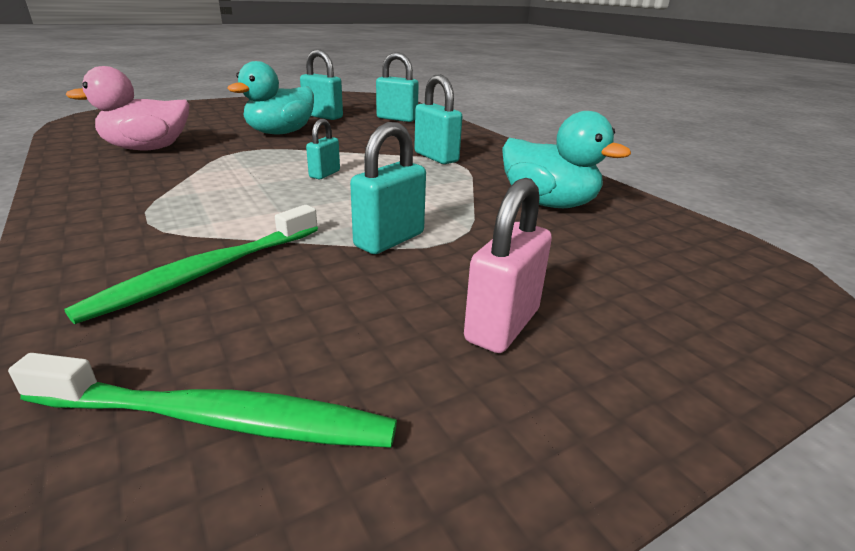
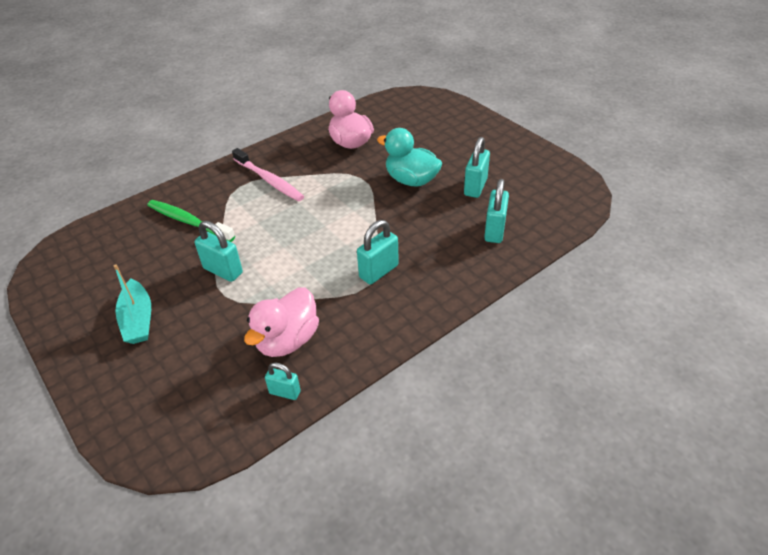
camera: 85 degrees right, 15 degrees up
green toothbrush [8,353,397,448] -> none
turquoise padlock [306,119,340,179] -> turquoise padlock moved to [265,363,301,400]
pink padlock [464,178,552,353] -> turquoise boat [114,264,151,344]
turquoise duck [502,111,631,208] -> pink duck [244,288,319,357]
none -> pink toothbrush [232,148,304,201]

